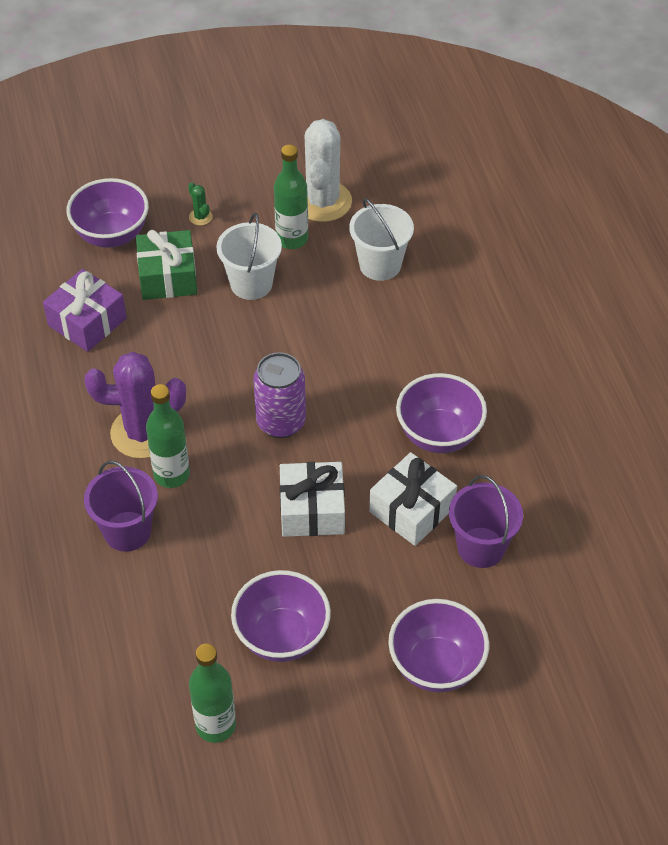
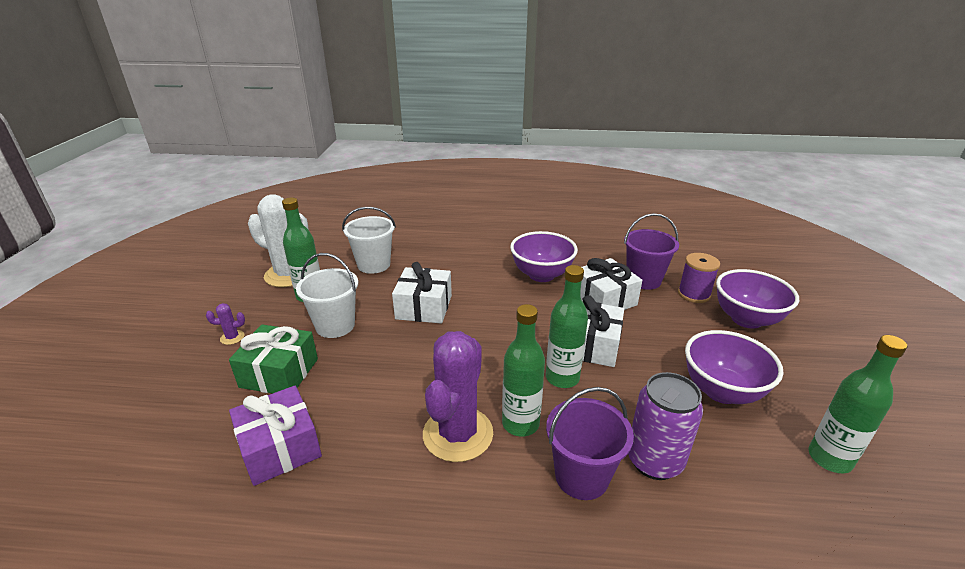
camera: 70 degrees left, 20 degrees down
purple bowl [66,178,149,248] -> none
green cactus [188,182,213,226] -> purple cactus [206,303,245,345]
purple can [253,352,306,438] -> purple can moved to [628,372,703,480]
none -> white gift [392,262,452,323]
none -> green bottle [546,265,588,388]
none -> purple spool [678,253,720,303]

